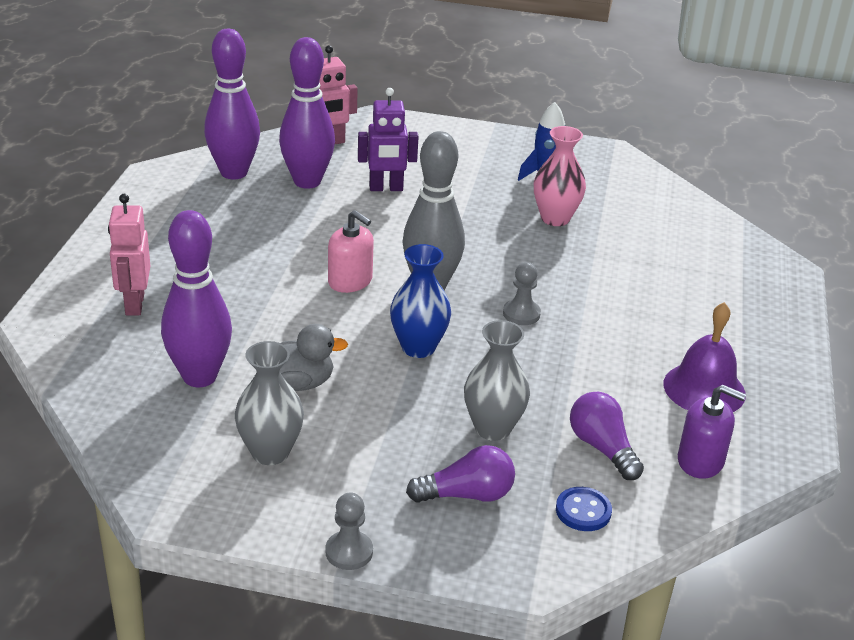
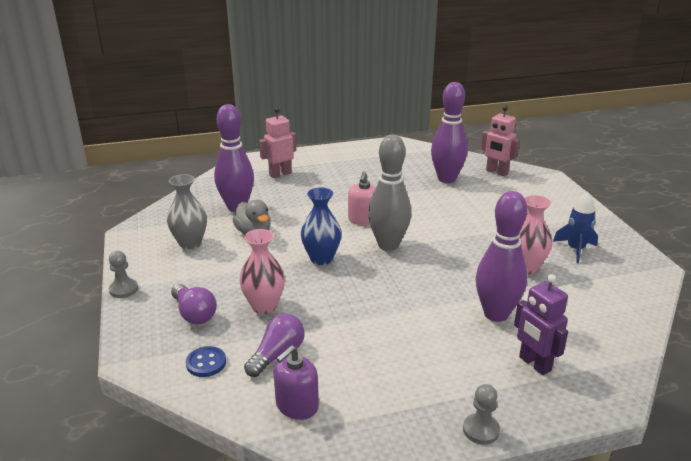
camera: 65 degrees right, 5 degrees down
purple bowling pin [204,29,260,180] -> purple bowling pin moved to [475,191,527,322]
purple robot [358,88,419,191] -> purple robot moved to [514,274,568,375]
grey vase [464,320,530,441] -> pink vase [239,229,285,314]
grey pawn [503,262,541,325] -> grey pawn moved to [463,384,500,445]
purple bell [663,302,746,412] -> none
purple soap dispenser [678,385,746,479] -> purple soap dispenser turned 45 degrees clockwise [273,345,319,420]

